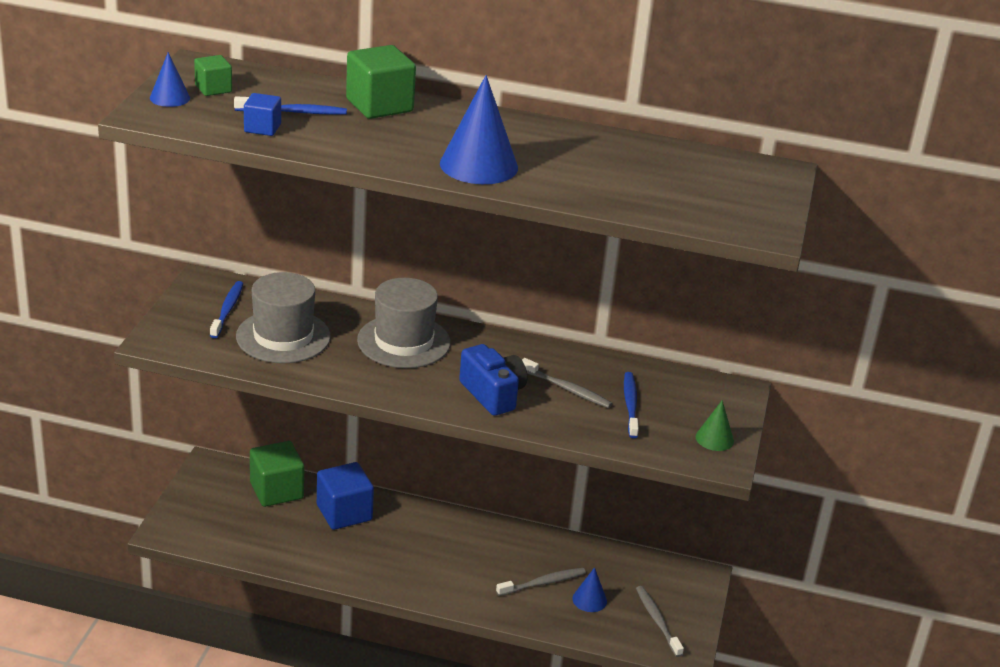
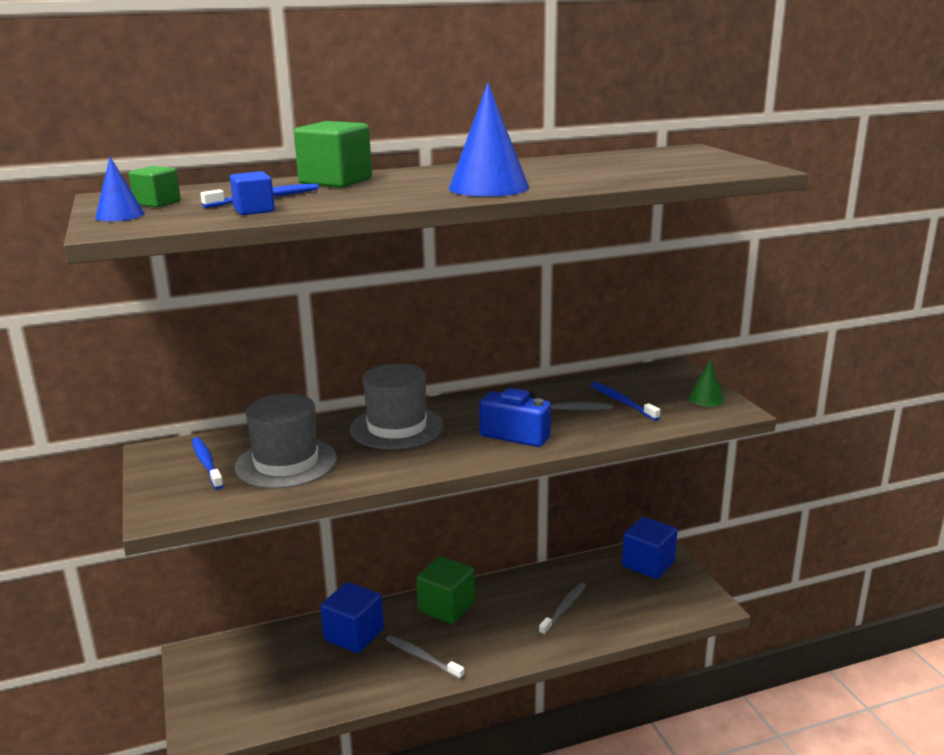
camera: 30 degrees left, 10 degrees down
green cube [250,441,304,507] -> green cube moved to [416,556,475,624]
blue cone [572,567,607,612] -> none
grey toothbrush [636,586,684,657] -> grey toothbrush moved to [386,635,465,680]
none -> blue cube [622,517,678,579]

